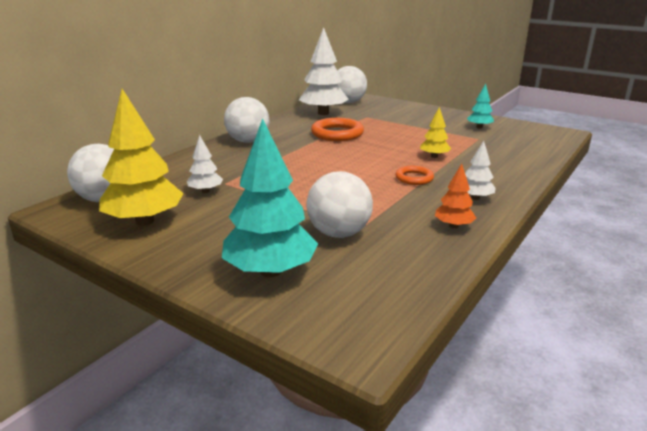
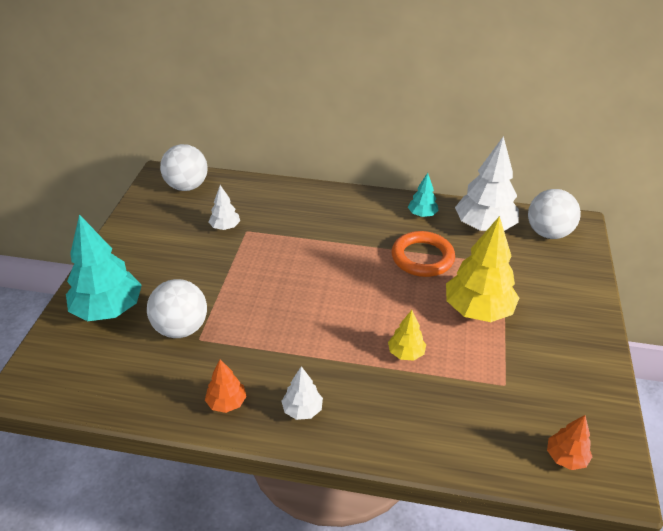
camera: 65 degrees right, 15 degrees up
yellow tree [99,89,184,226] -> yellow tree moved to [446,216,519,322]
white ball [224,97,269,143] -> none
orange ring [396,166,434,185] -> none
turquoise tree [467,84,494,128] -> turquoise tree moved to [408,173,438,217]
none -> orange tree [547,415,592,470]

